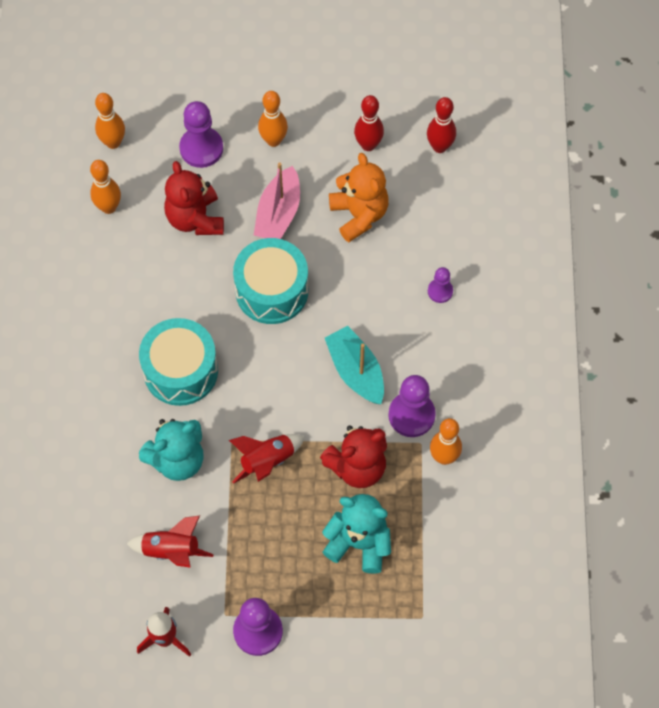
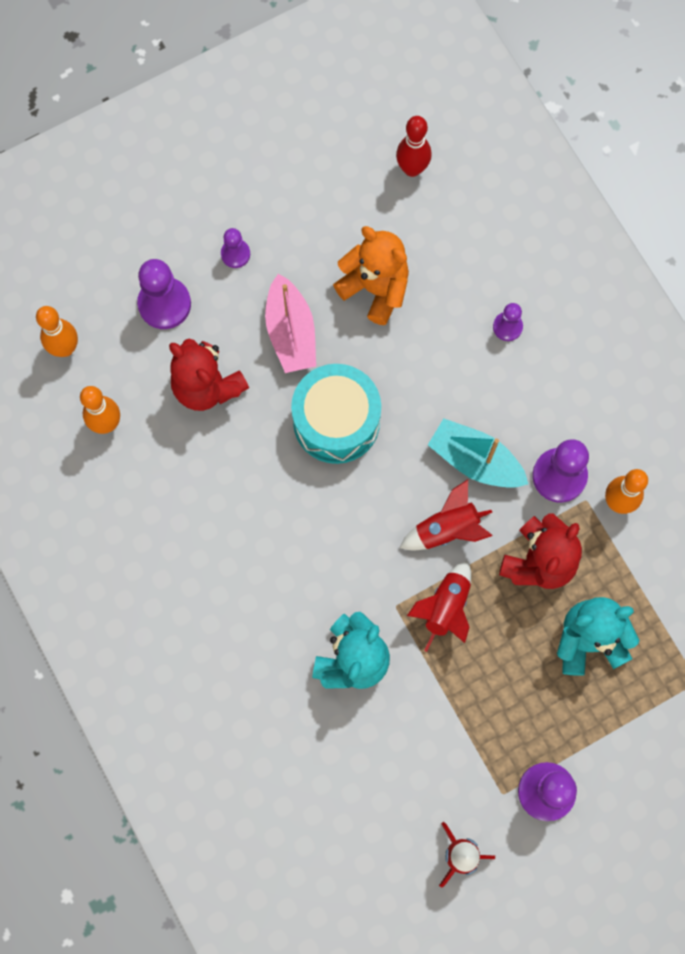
camera: 30 degrees left, 10 degrees up
red rocket [127,516,214,568] -> red rocket moved to [399,480,493,550]
turquoise drum [139,318,218,406] -> none
orange bowling pin [258,91,288,147] -> purple pawn [221,228,250,268]
red bowling pin [354,95,384,151] -> none

